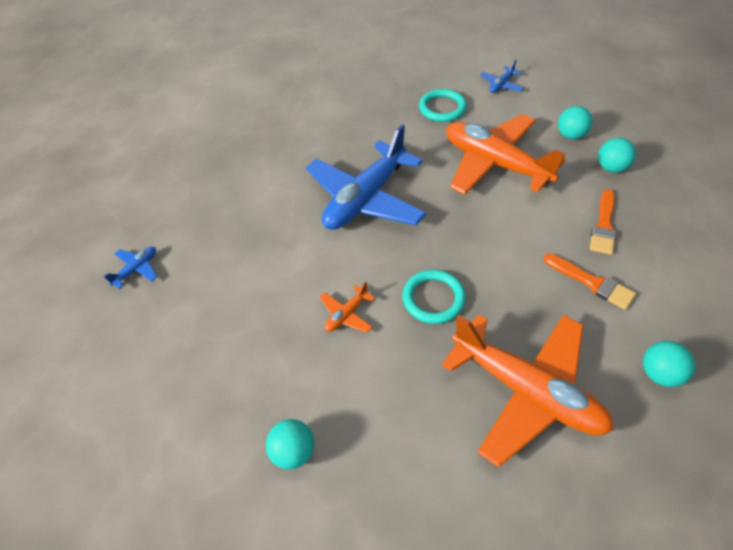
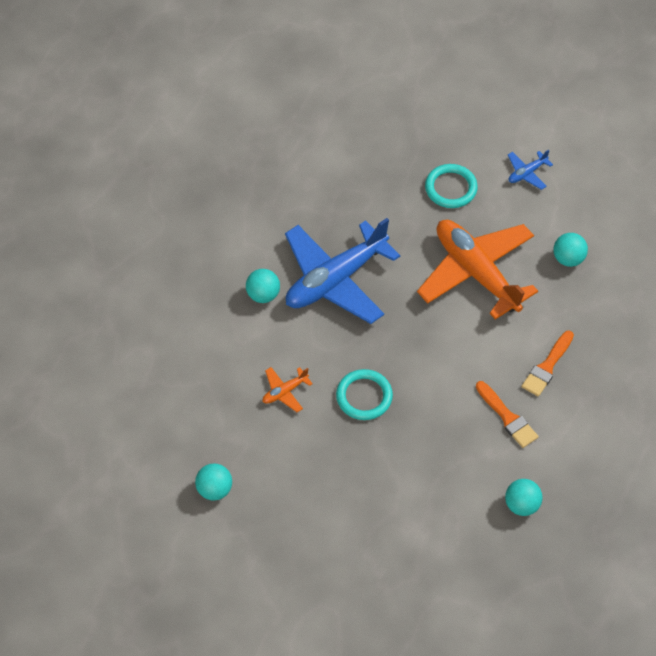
camera: 10 degrees right, 5 degrees up
blue plane [104,247,157,289] -> none
orange plane [442,314,614,467] -> none
turquoise ball [598,138,636,173] -> turquoise ball moved to [246,269,280,303]

